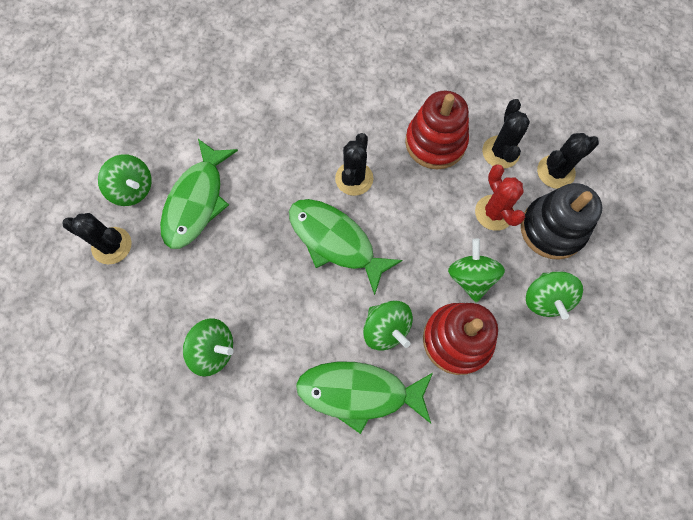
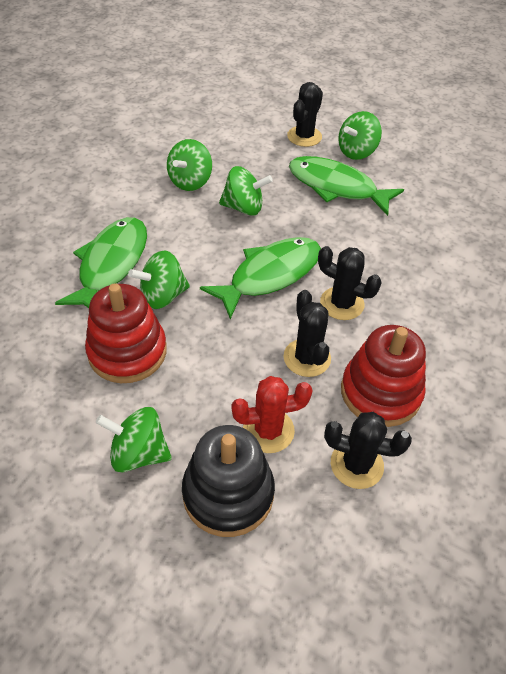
camera: 100 degrees right, 20 degrees down
green spinning top [448,238,505,303] -> green spinning top moved to [219,166,273,216]
black cactus [537,133,599,189] -> black cactus moved to [283,290,331,377]

